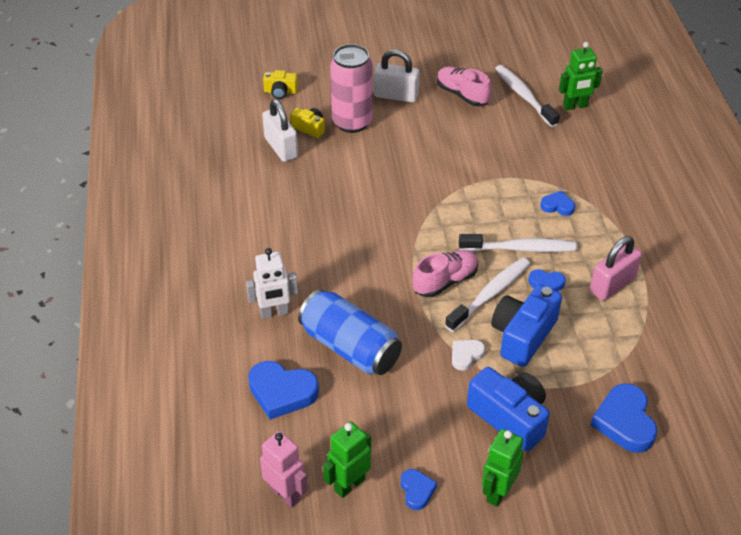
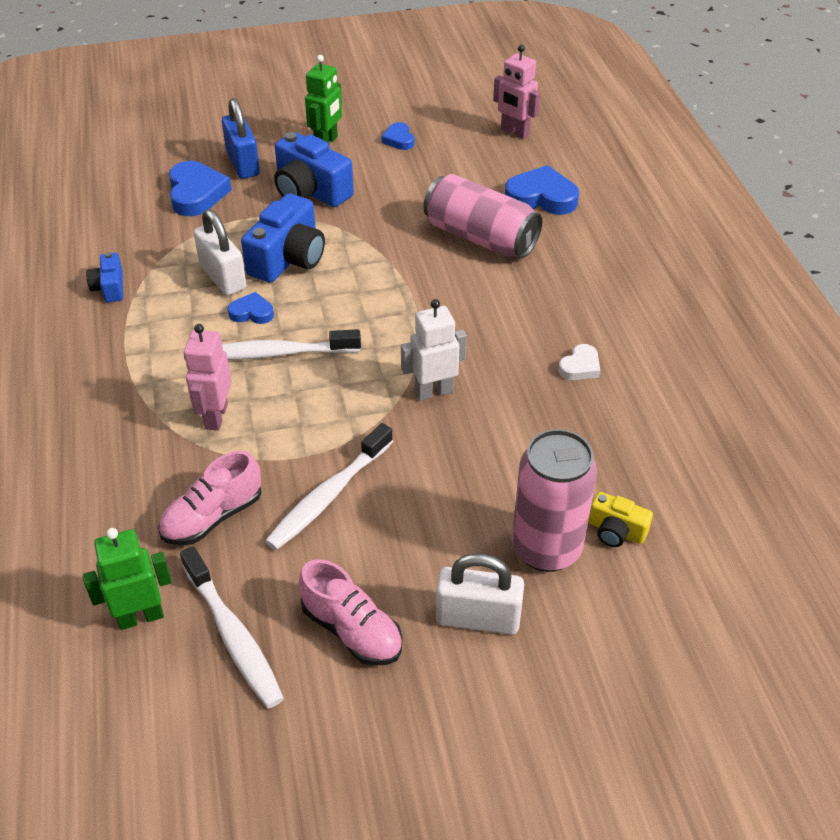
camera: 175 degrees right, 0 degrees up
white robot [246,248,298,319] -> white robot moved to [401,299,467,401]
white padlock [262,99,298,162] -> white padlock moved to [194,209,246,296]
yellow camera [263,70,298,99] -> none
blue can [298,289,402,375] -> pink can [423,174,543,258]
green robot [323,422,371,498] -> none
pink shoe [413,250,479,297] -> pink shoe moved to [158,451,261,545]
white toothbrush [445,258,530,332] -> white toothbrush moved to [265,423,393,550]
white heart [452,340,485,371] -> white heart moved to [558,344,600,380]
blue heart [540,191,575,216] -> pink robot [184,324,232,430]
pink padlock [590,236,642,301] -> none
none -> blue camera [86,252,123,302]
none -> blue padlock [222,98,260,179]

